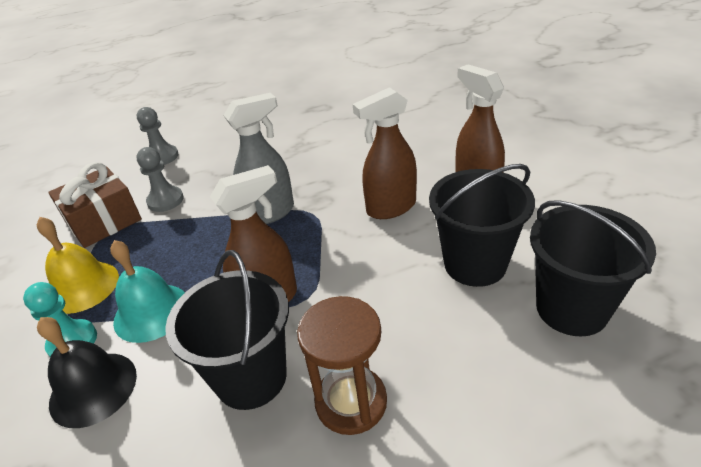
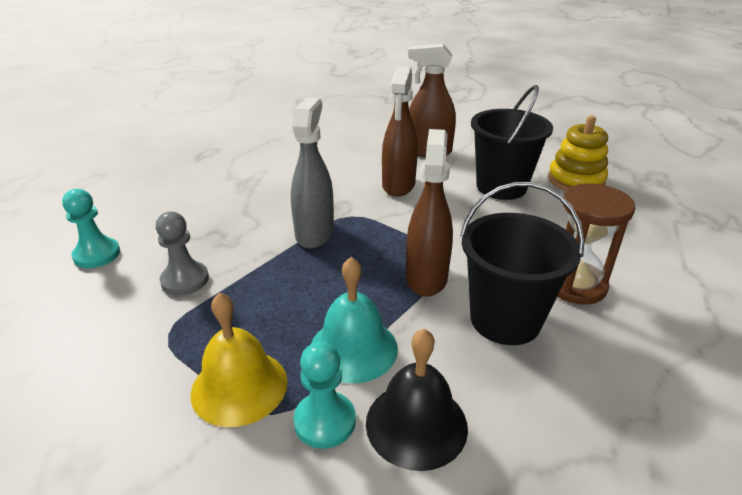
camera: 55 degrees left, 5 degrees down
brown gift [48,162,142,248] -> none
grey pawn [137,107,178,165] -> turquoise pawn [62,189,120,268]
black bucket [530,200,656,336] -> yellow stacking toy [548,116,608,191]

